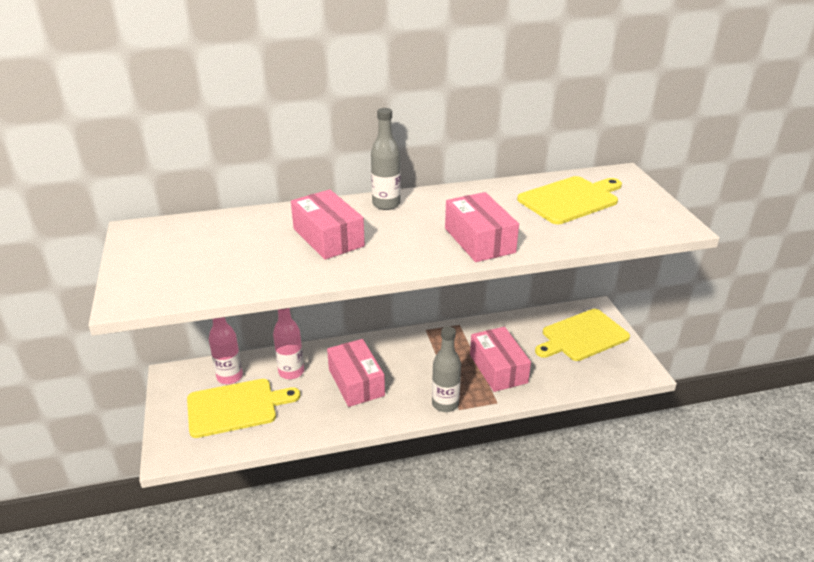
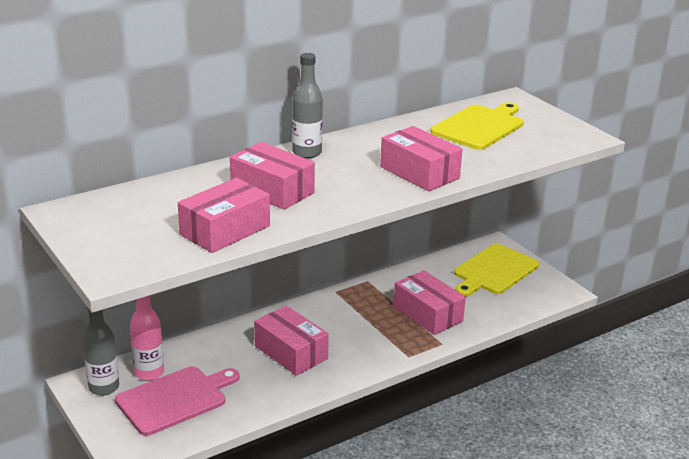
camera: 20 degrees left, 5 degrees down
yellow cutting board [187,379,300,438] -> pink cutting board [115,366,240,436]
pink bottle [273,308,304,379] -> none
grey bottle [432,326,461,412] -> grey bottle moved to [83,307,119,396]
none -> pink box [178,178,270,253]

